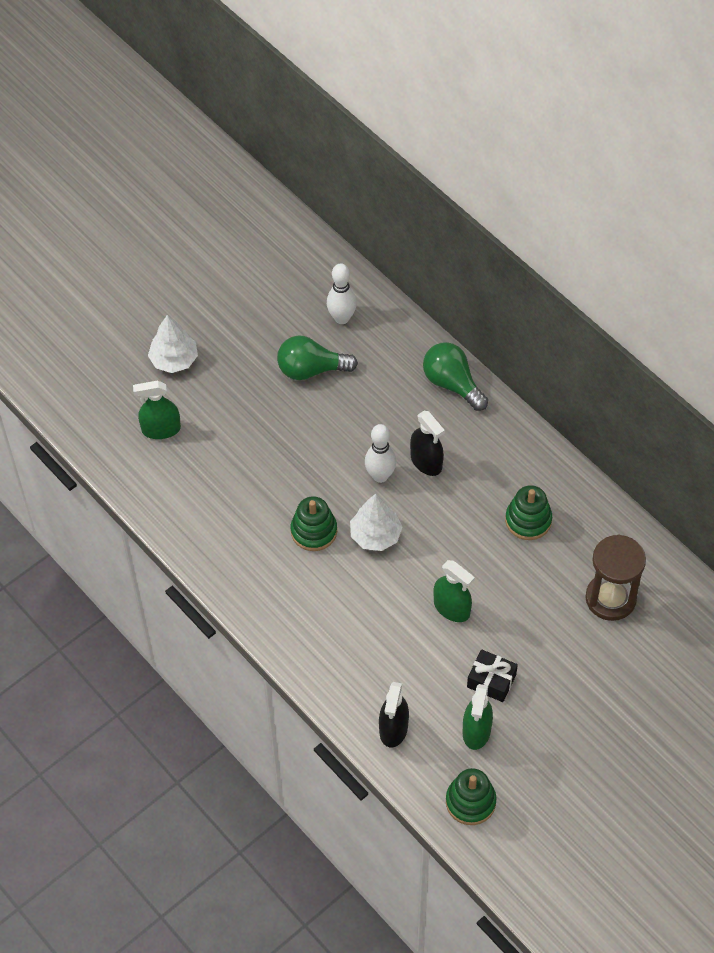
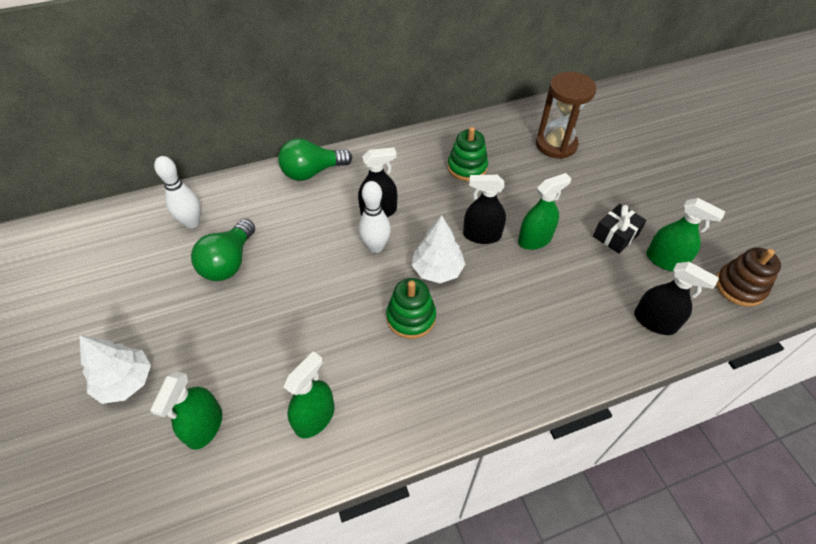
camera: 70 degrees left, 5 degrees down
green stacking toy [446,768,497,825] -> brown stacking toy [716,247,781,307]
none -> green spray bottle [284,351,335,438]
none -> black spray bottle [463,175,506,244]

